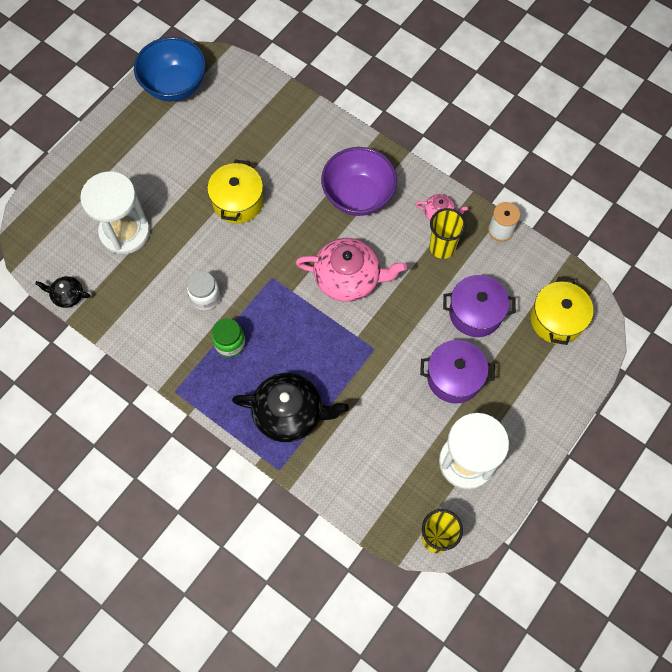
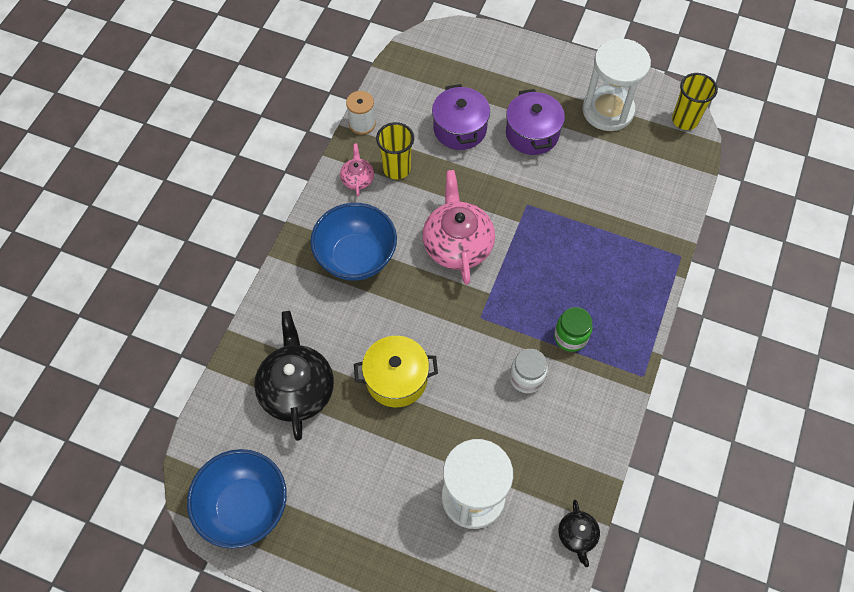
camera: 105 degrees left, 5 degrees down
black teapot [232,373,349,442] -> black teapot moved to [254,311,334,441]
purple bowl [321,147,397,216] -> blue bowl [310,203,397,281]
yellow pot [531,277,593,345] -> none

